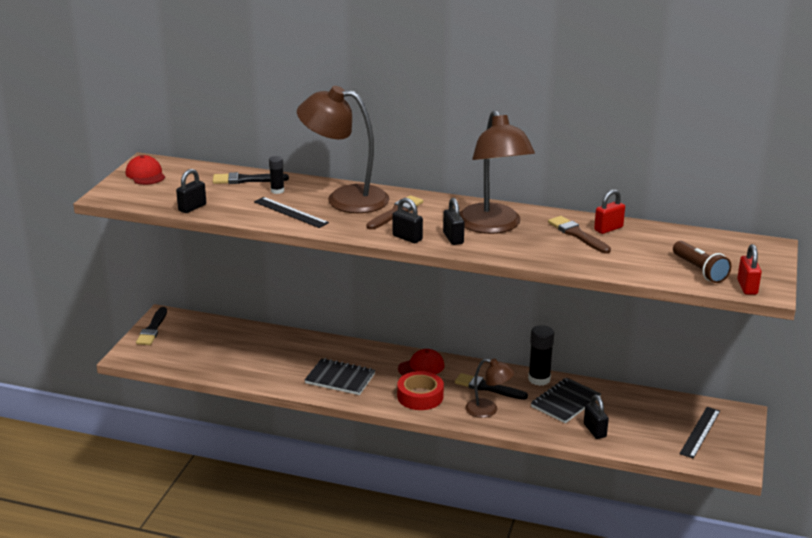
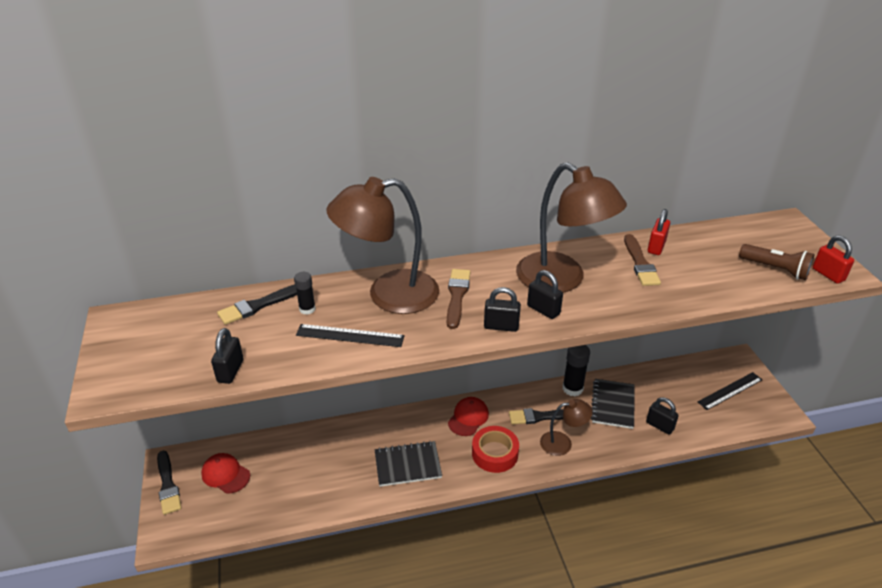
camera: 30 degrees left, 10 degrees up
red cap [126,155,165,185] -> red cap moved to [201,453,250,494]
brown brush [548,216,611,254] -> brown brush turned 120 degrees counterclockwise [624,234,661,286]
black ruler [679,407,720,459] -> black ruler turned 60 degrees clockwise [698,372,762,410]

